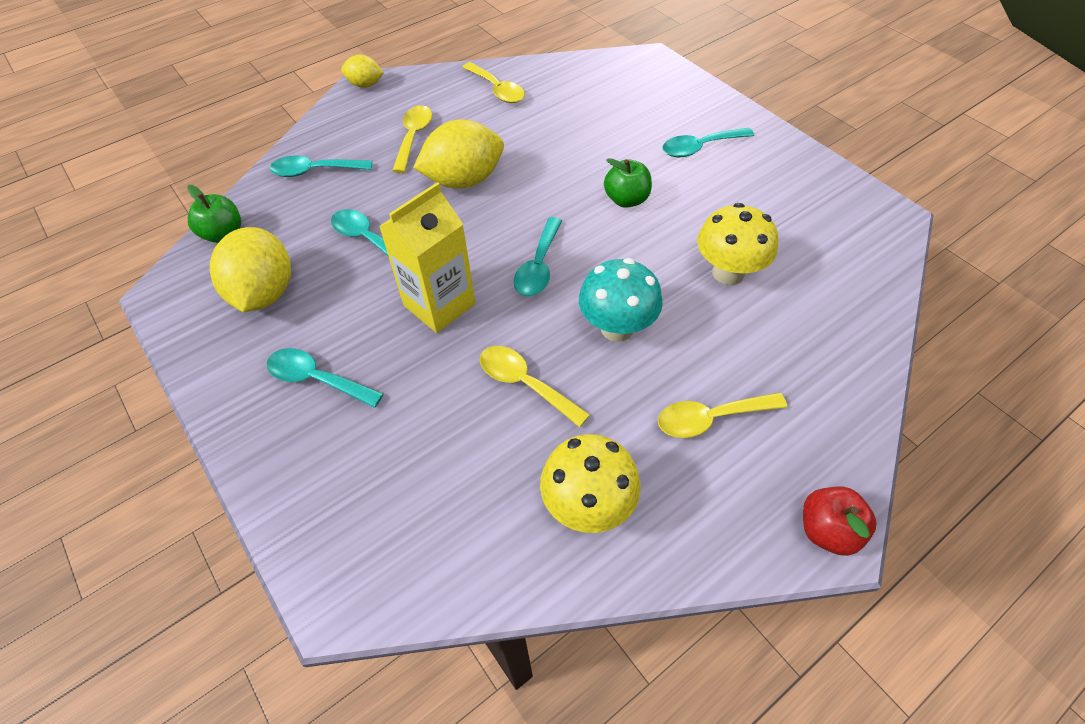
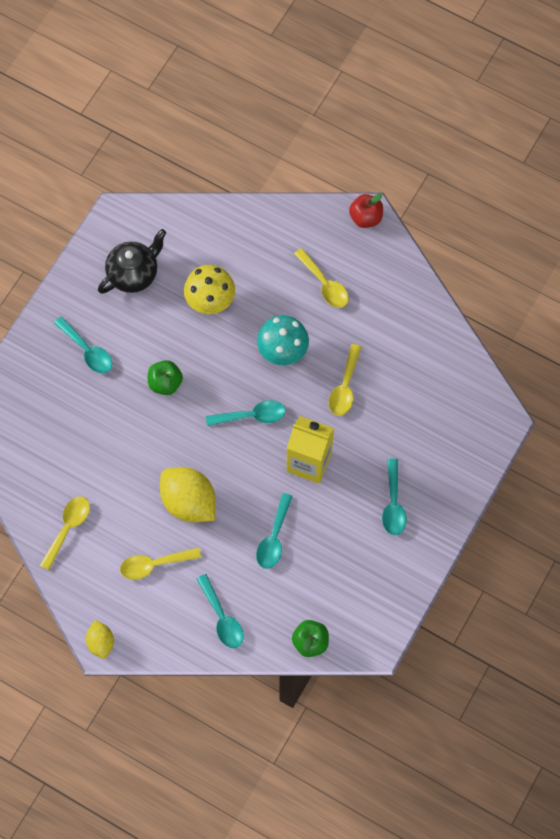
camera: 115 degrees left, 15 degrees up
yellow lemon [209,227,291,312] -> none
yellow mushroom [540,434,641,533] -> none
none -> black teapot [98,229,166,294]

